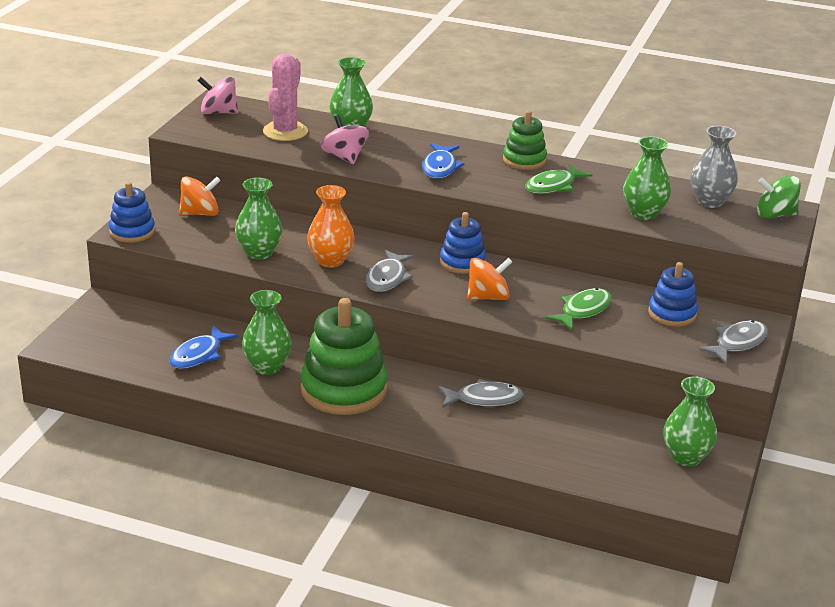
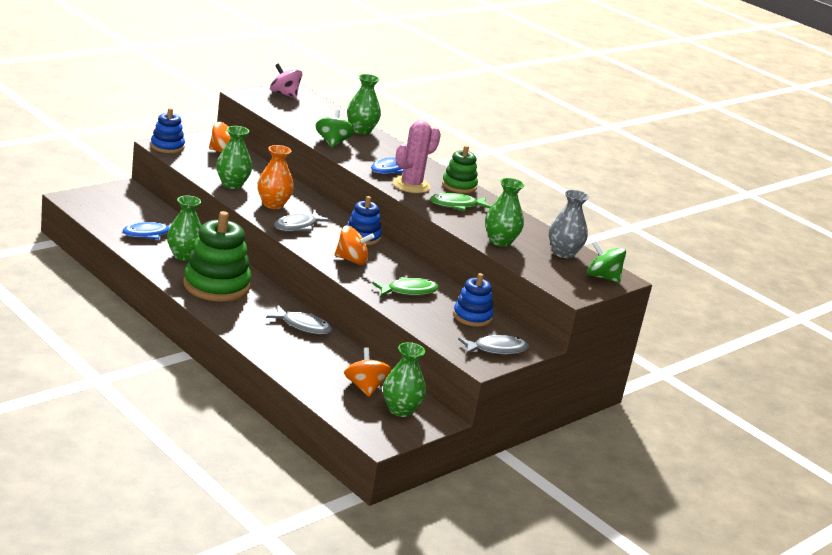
camera: 25 degrees right, 5 degrees down
pink cactus [263,54,308,141] -> pink cactus moved to [393,120,441,193]
pink spinning top [321,115,369,164] -> green spinning top [315,110,354,148]
none -> orange spinning top [344,347,391,397]

